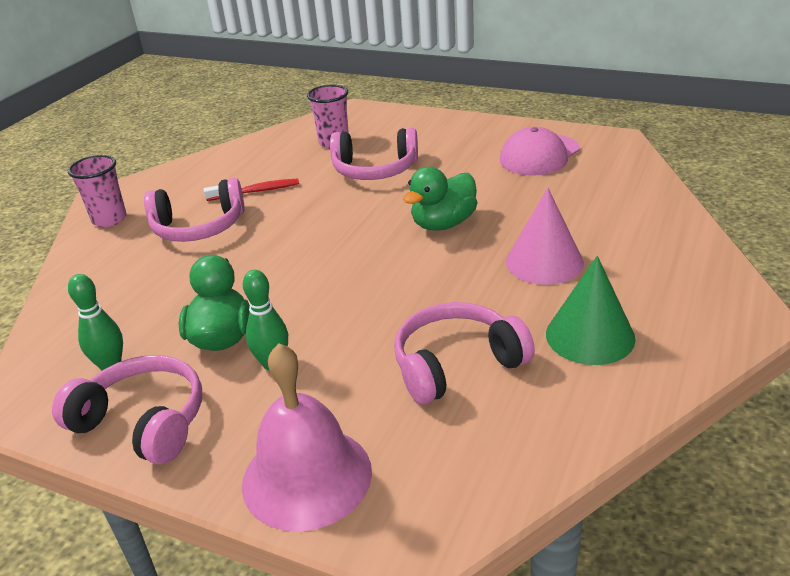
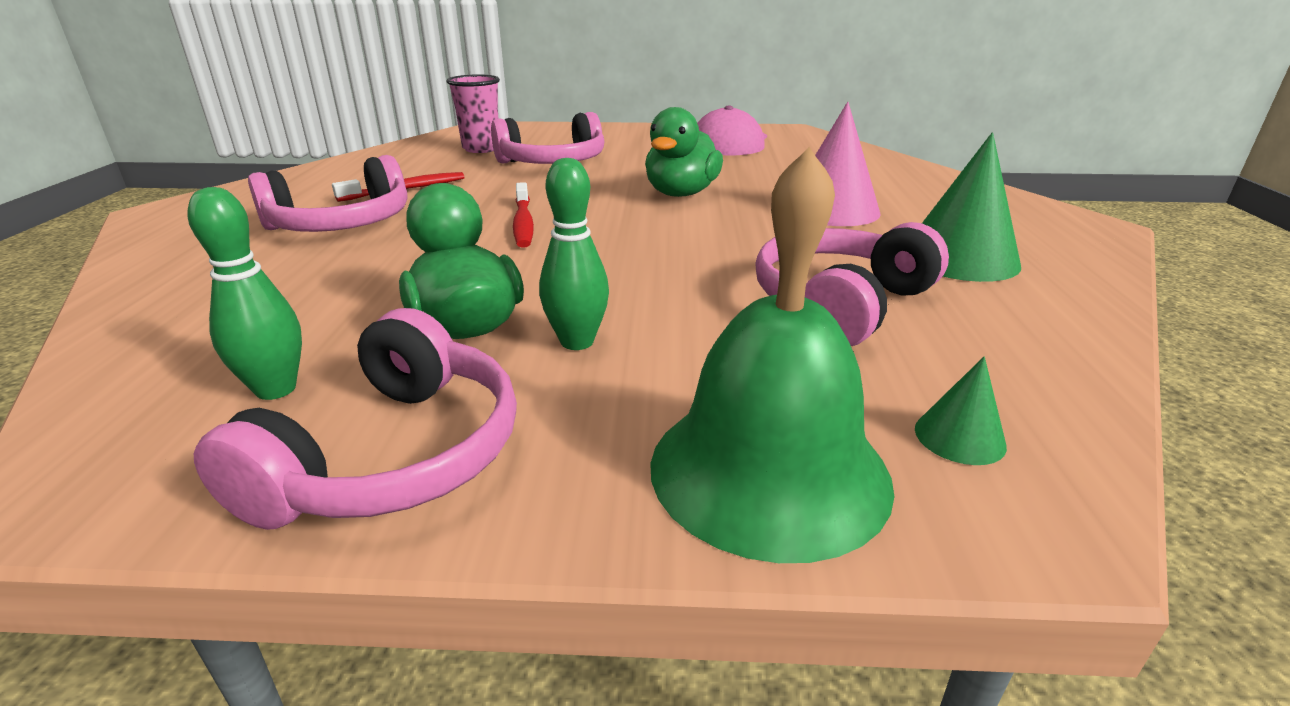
camera: 25 degrees left, 5 degrees down
pink headphones [52,355,202,465] -> pink headphones turned 105 degrees clockwise [194,308,517,530]
pink cup [68,155,127,227] -> none
pink bell [242,343,372,532] -> green bell [650,147,895,563]
none -> red toothbrush [513,182,534,248]
none -> green cone [915,356,1007,465]

